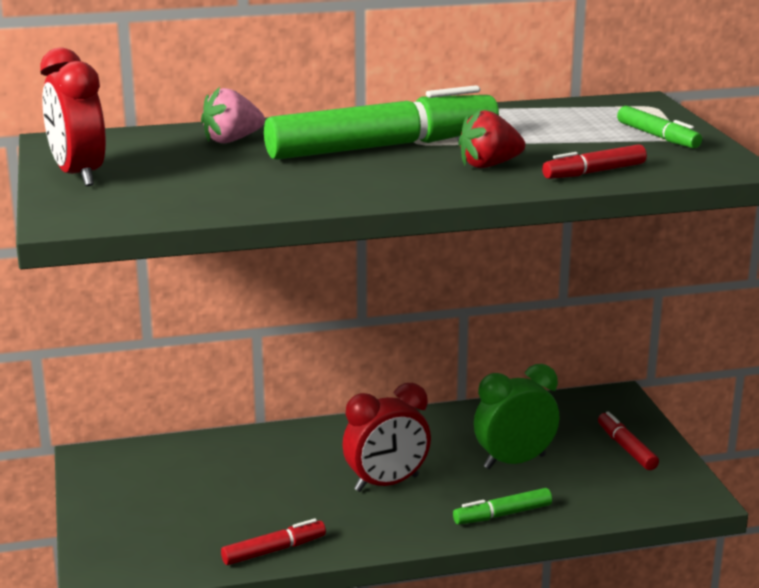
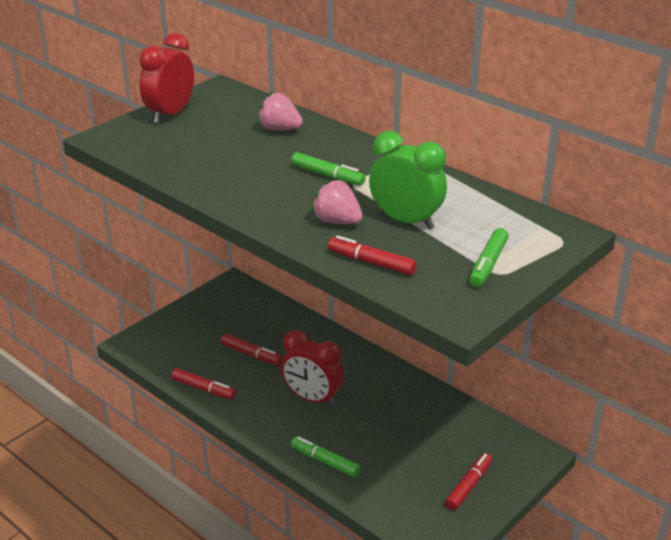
camera: 55 degrees right, 10 degrees up
green marker [264,85,499,160] -> green marker [291,152,366,186], size x0.45
red strawberry [458,109,525,168] -> pink strawberry [311,179,363,224]
green clock [474,364,559,469] -> green clock moved to [369,131,447,229]
none -> red marker [221,334,282,365]

